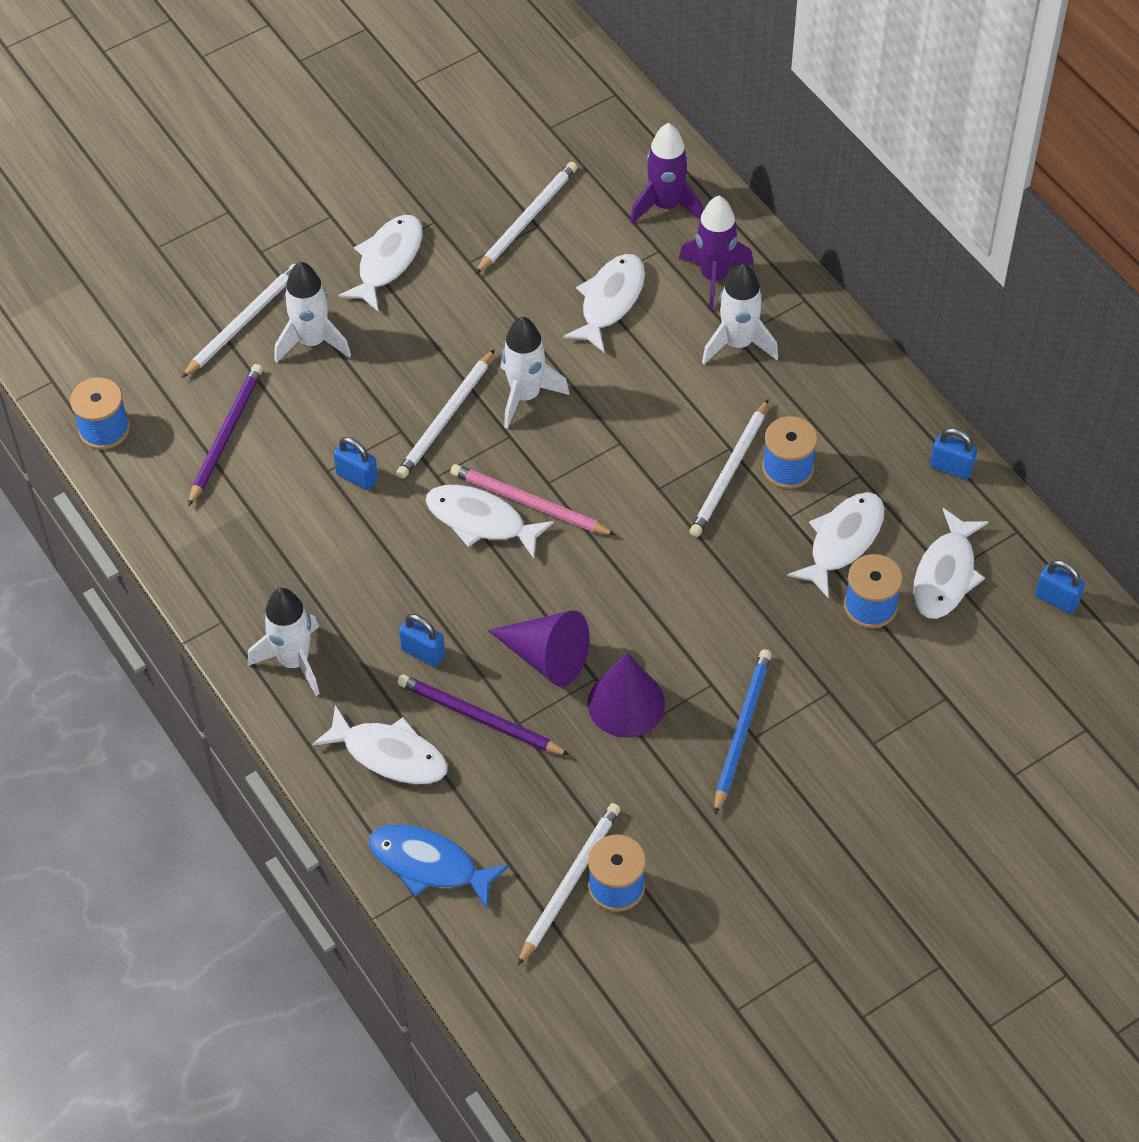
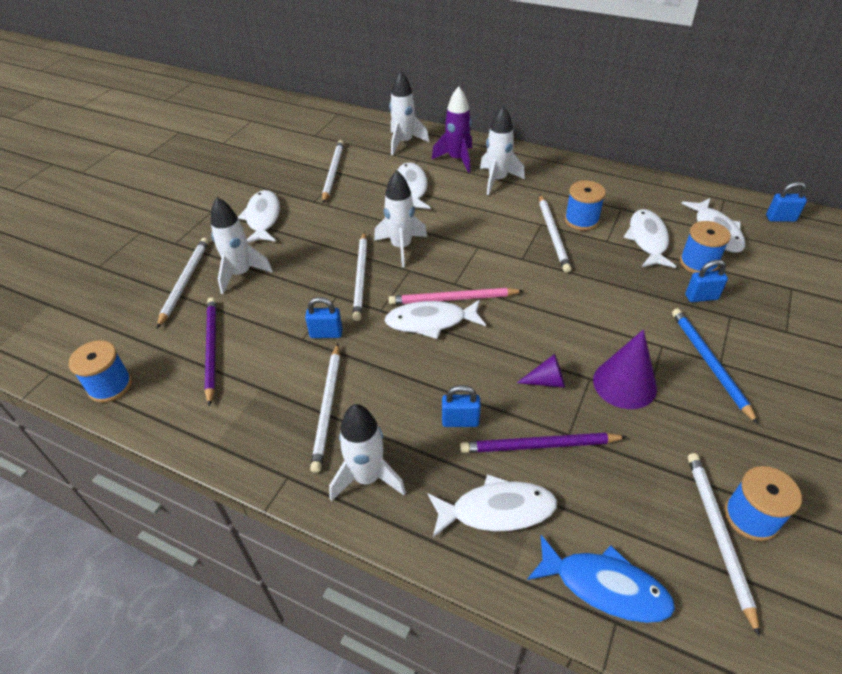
camera: 30 degrees left, 10 degrees down
blue fish [368,824,508,908] -> blue fish turned 150 degrees counterclockwise [527,535,675,623]
purple cone [488,610,590,687] -> purple cone [517,354,565,388], size x0.56
purple rocket [630,123,703,224] -> white rocket [389,71,429,155]
blue padlock [930,428,977,480] -> blue padlock moved to [685,260,728,302]
none -> white pencil [310,344,340,473]

